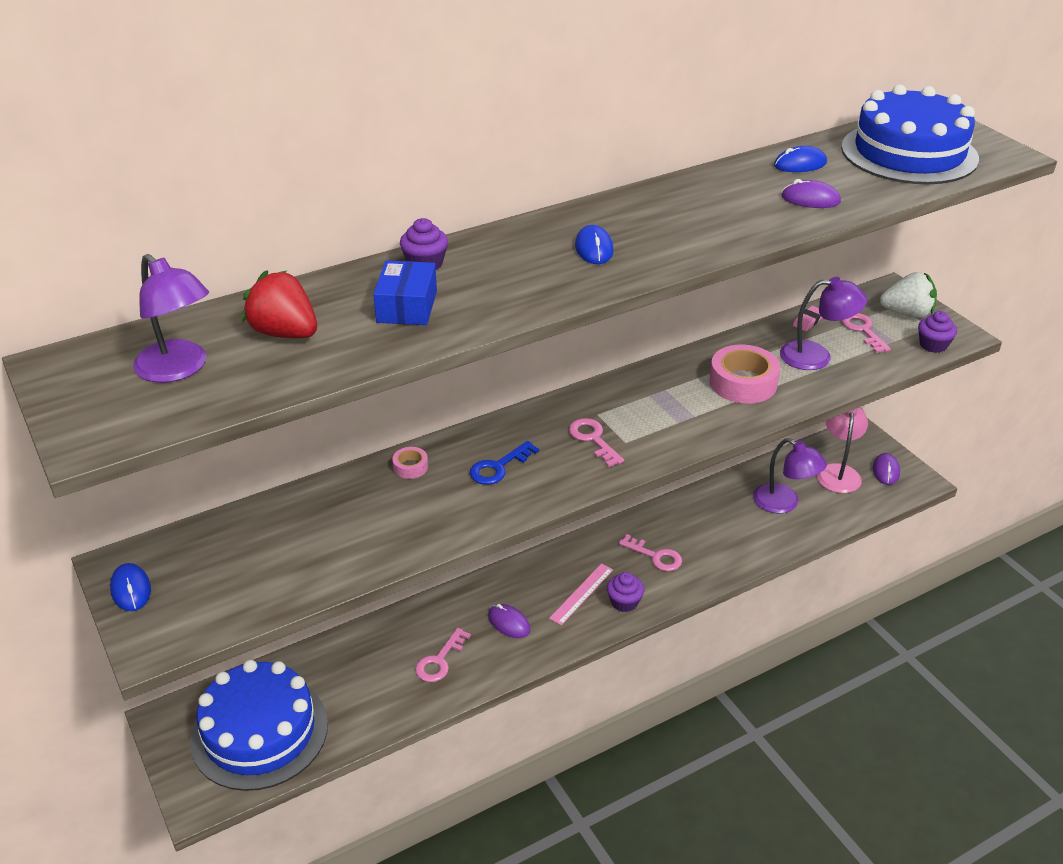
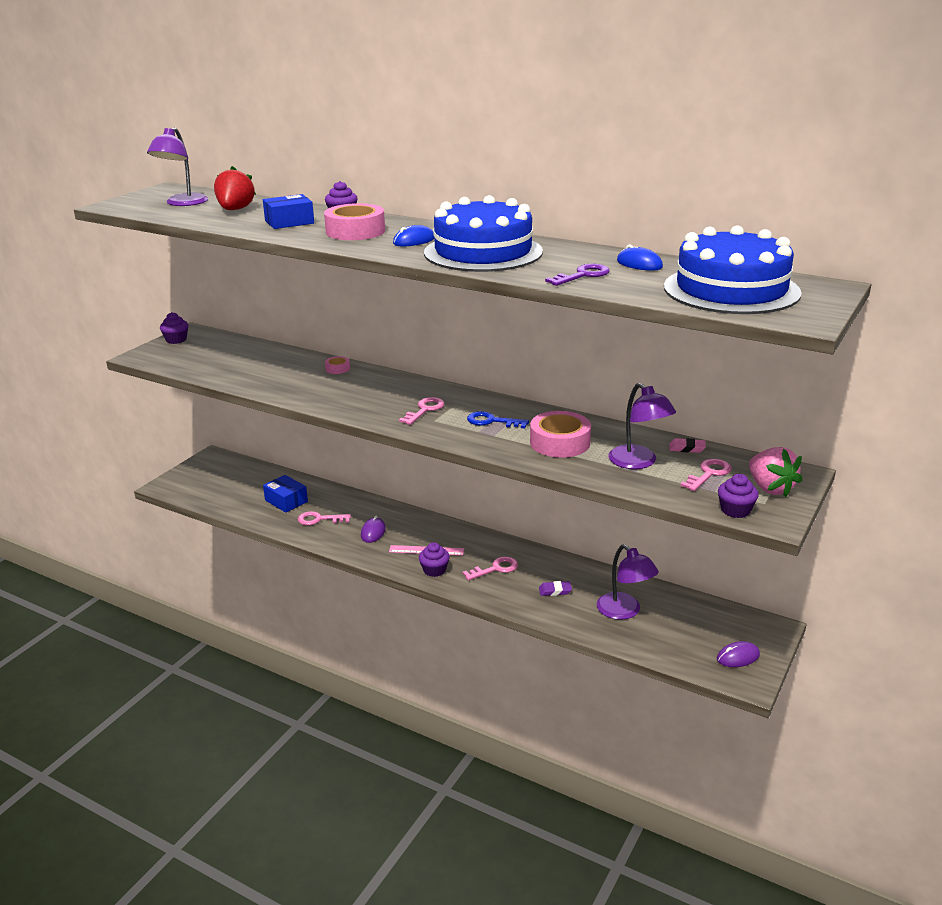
camera: 60 degrees right, 10 degrees down
blue mouse [110,563,151,611] -> purple cupcake [160,312,188,344]
blue cake [190,660,328,791] -> blue cake moved to [424,195,543,272]
blue key [470,441,539,485] -> blue key moved to [467,411,529,428]
pink key [619,534,682,571] -> pink key turned 120 degrees counterclockwise [463,556,518,581]
purple lamp [753,438,827,514] -> purple lamp turned 45 degrees counterclockwise [597,544,659,620]
purple mouse [781,179,841,208] -> purple key [545,264,610,286]
pink lamp [817,407,868,493] -> none
white strawberry [880,272,937,318] -> pink strawberry [749,447,803,497]
none -> blue box [263,475,308,513]
none -> pink tape [324,203,385,240]
none -> purple eraser [539,581,572,596]

